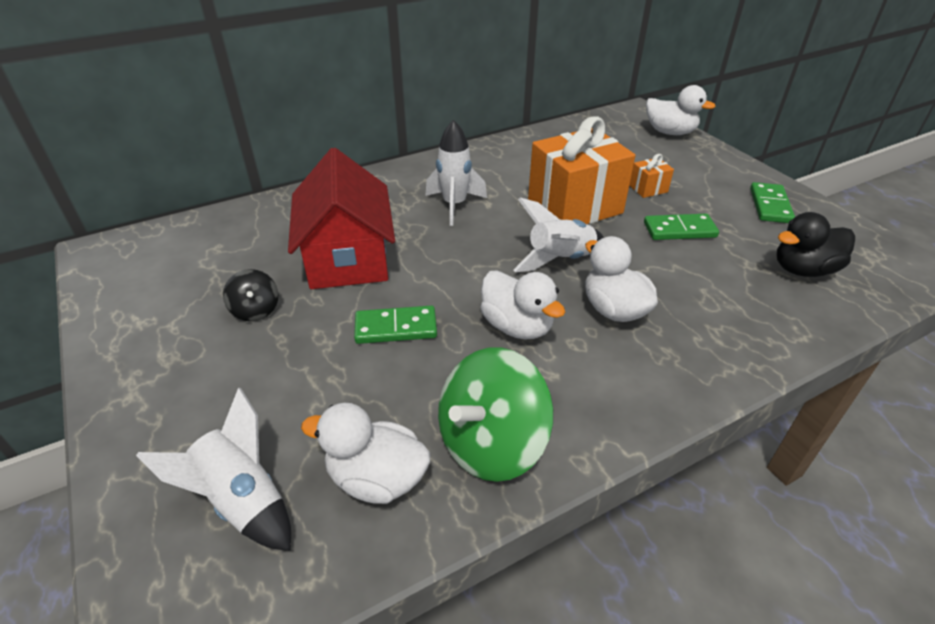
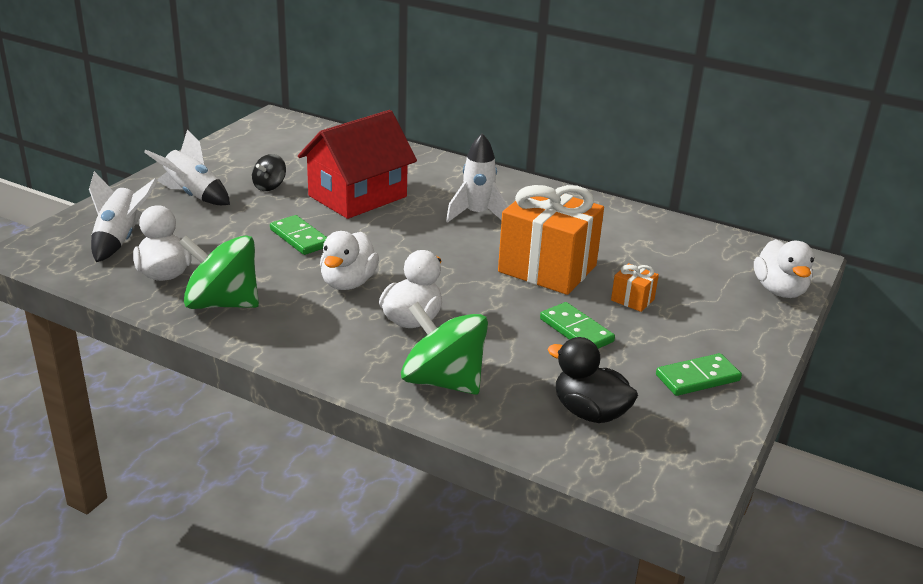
camera: 55 degrees right, 10 degrees down
white rocket [513,197,604,272] -> white rocket moved to [144,130,230,205]
none -> green spinning top [401,302,488,395]

